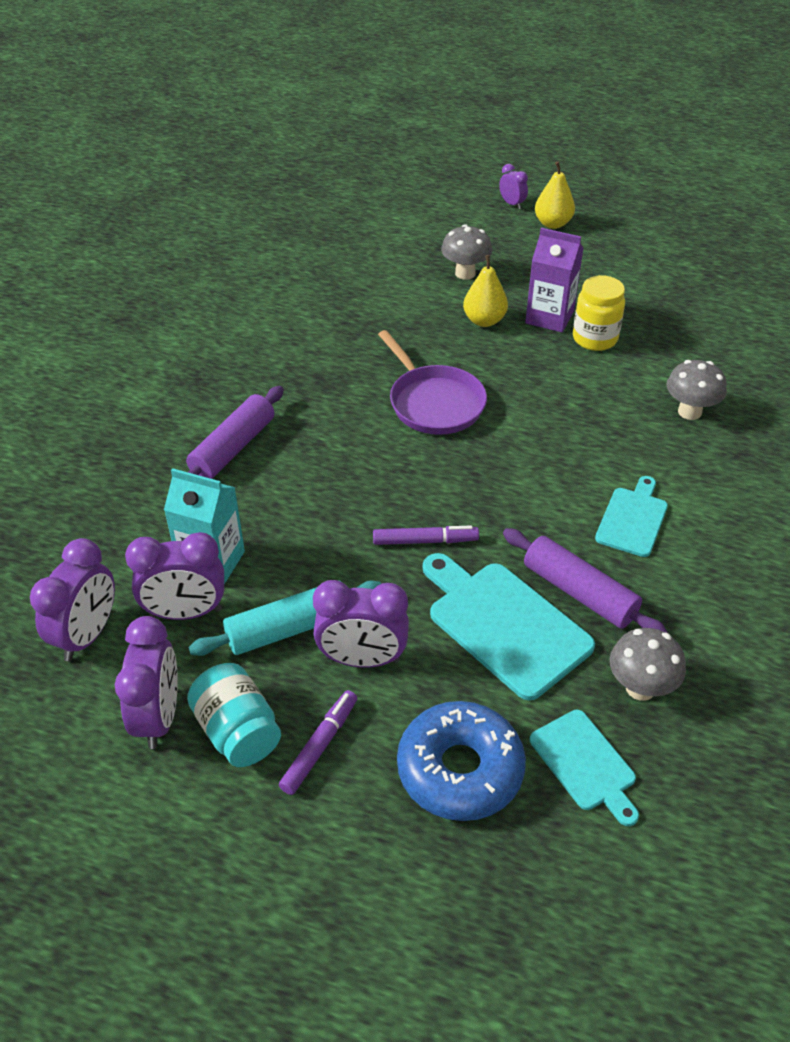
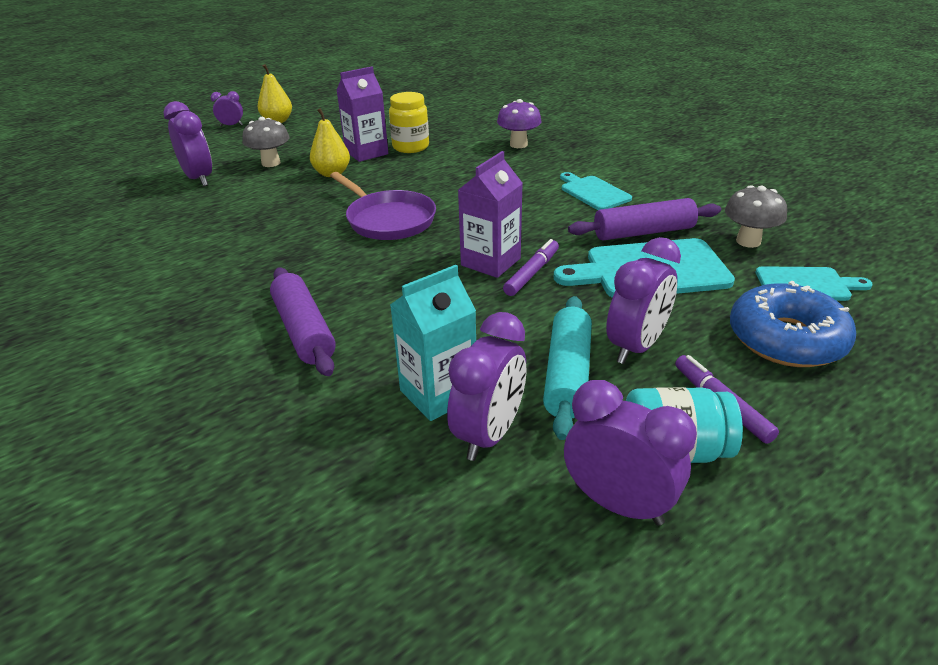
camera: 55 degrees left, 10 degrees down
purple clock [30,538,115,661] -> purple clock moved to [163,101,212,187]
purple pan [378,330,487,435] -> purple pan turned 45 degrees clockwise [330,172,436,240]
grey mushroom [667,360,727,420] -> purple mushroom [497,99,542,148]
none -> purple carton [458,151,523,278]

